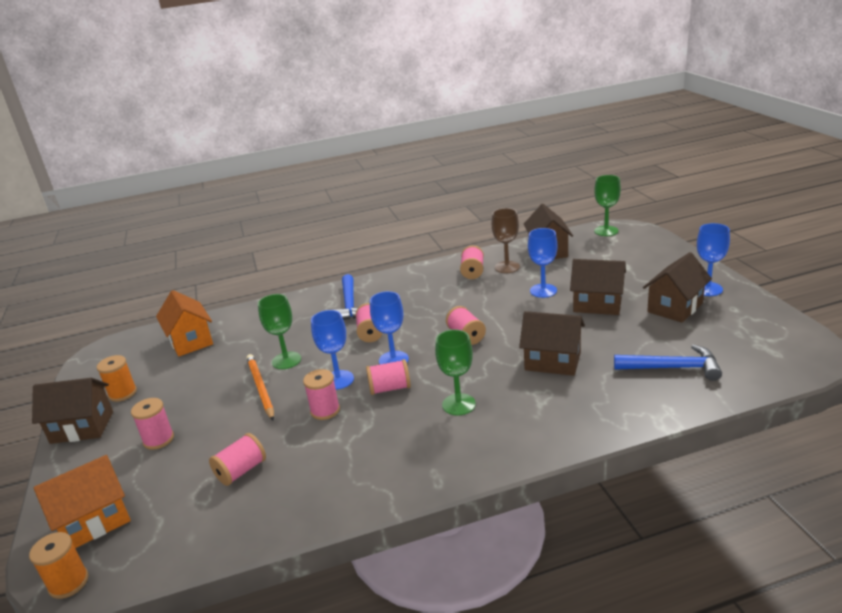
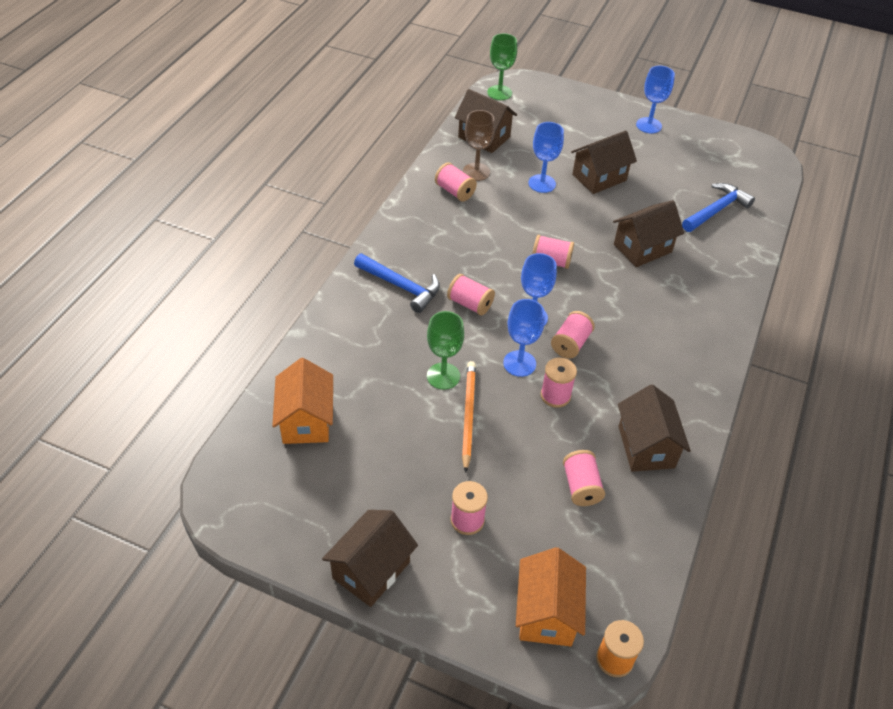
camera: 55 degrees left, 20 degrees up
orange spool [97,355,137,402] -> none
orange house [156,290,213,357] -> orange house turned 75 degrees clockwise [272,358,333,444]
orange pencil [246,354,274,421] -> orange pencil turned 75 degrees clockwise [462,361,476,473]
green goblet [435,329,476,415] -> none
brown house [643,252,712,323] -> brown house moved to [618,384,691,472]

